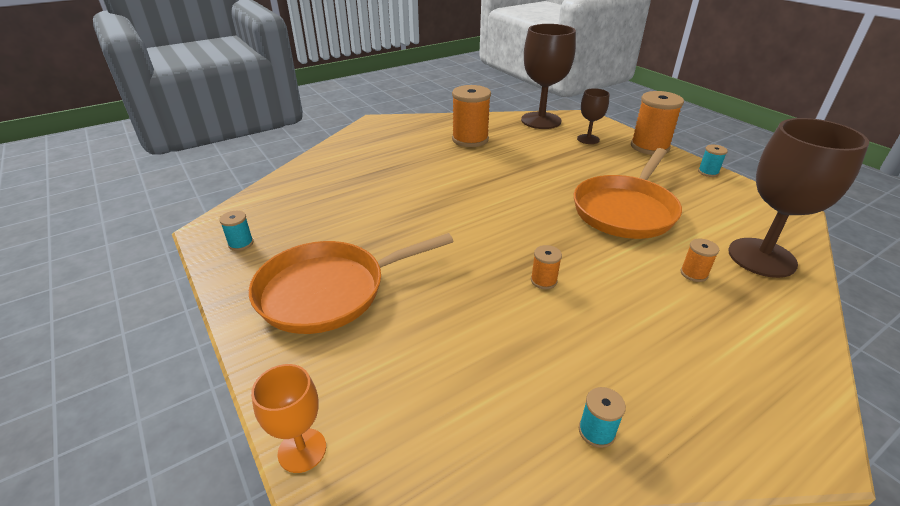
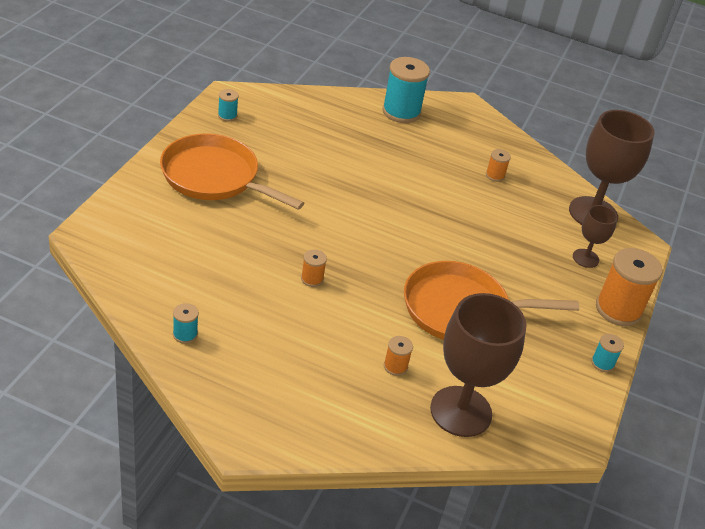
camera: 50 degrees right, 5 degrees up
orange goblet [251,364,326,473] -> none
orange spool [452,85,491,147] -> orange spool [486,149,511,182], size x0.47
none -> turquoise spool [382,57,430,123]

